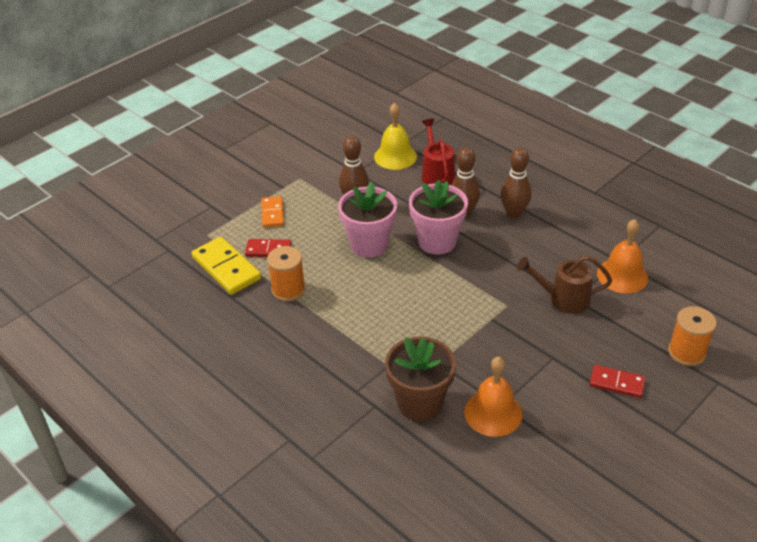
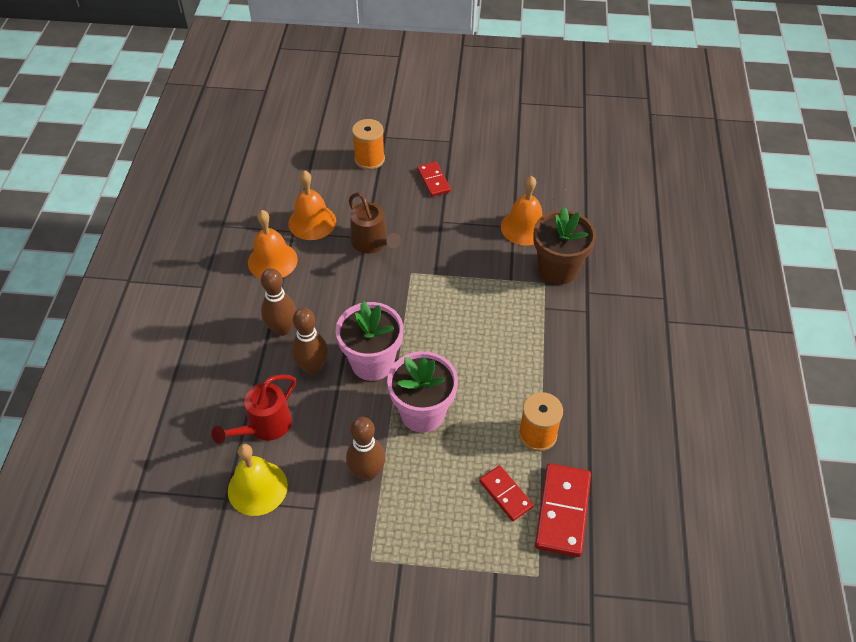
camera: 130 degrees left, 10 degrees up
yellow domino [192,237,261,295] -> red domino [535,463,591,557]
orange domino [261,196,284,228] -> none
none -> orange bell [248,210,298,279]

